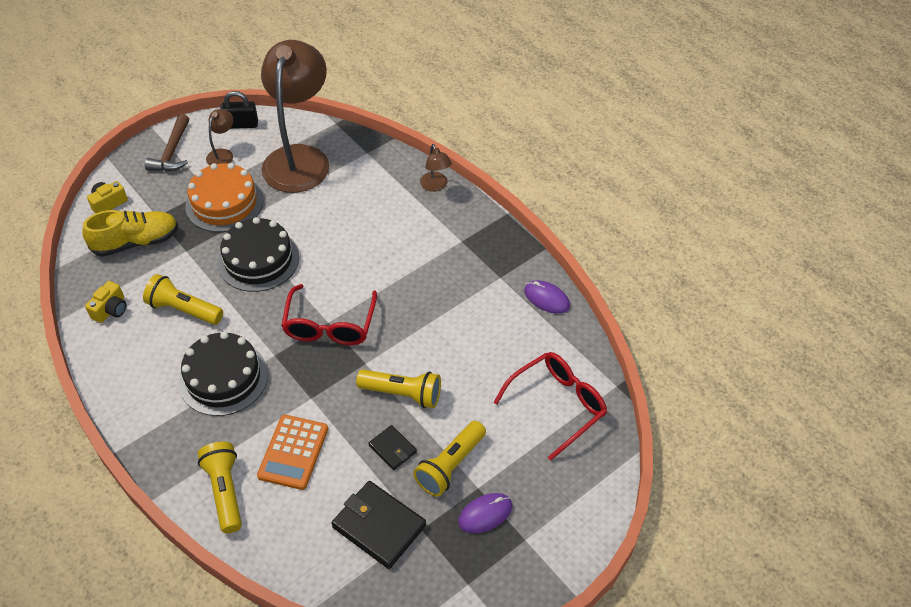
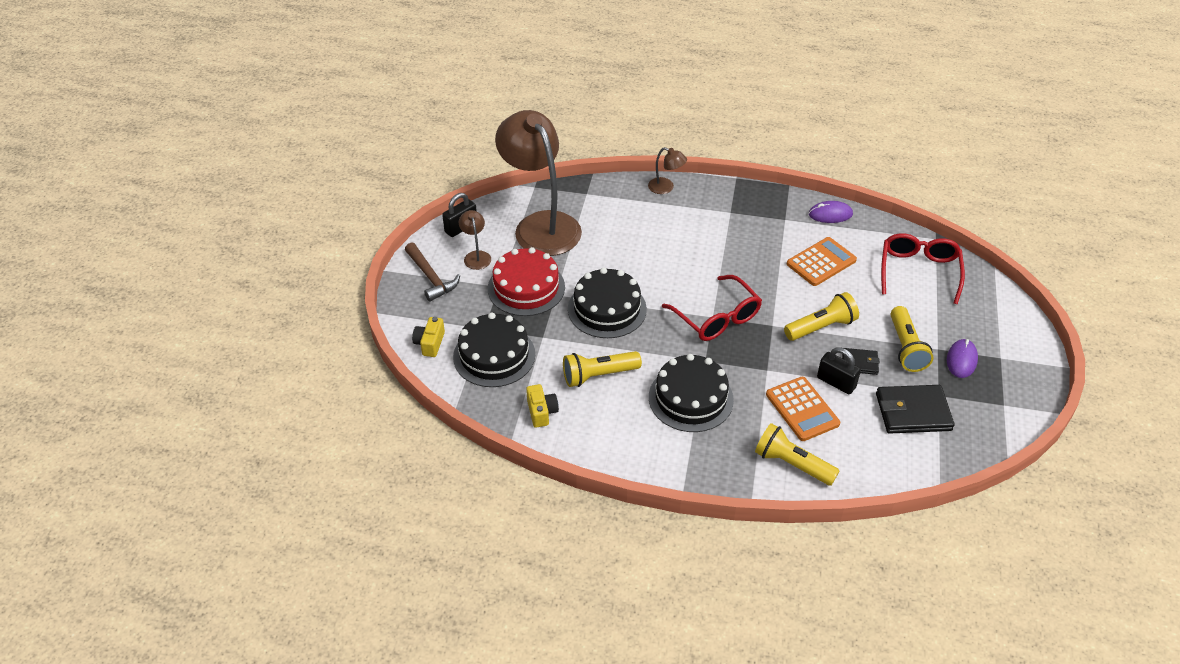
camera: 40 degrees left, 5 degrees down
yellow shoe [82,210,178,257] -> black cake [453,312,535,387]
orange cake [185,163,264,232] -> red cake [488,247,565,316]
none -> orange calculator [787,237,857,286]
none -> black padlock [817,347,861,394]

